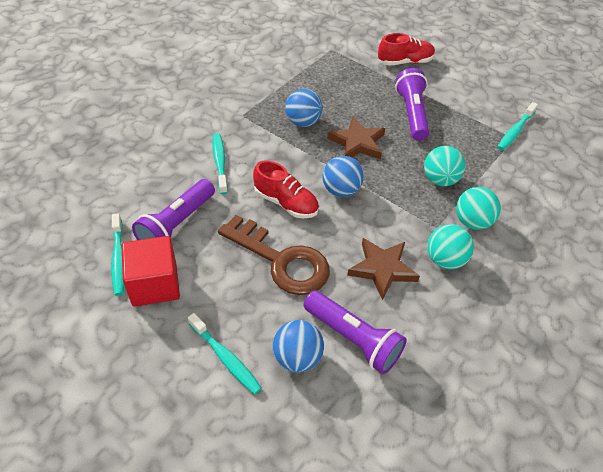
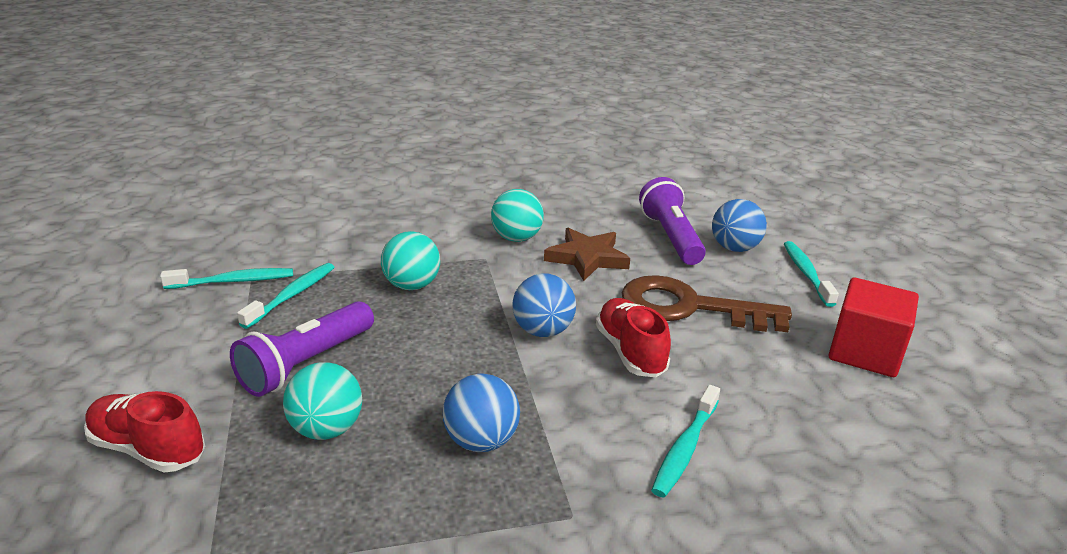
camera: 140 degrees left, 20 degrees down
turquoise toothbrush [111,213,124,296] -> turquoise toothbrush moved to [237,263,334,329]
purple flashlight [132,179,215,240] -> none
brown key [218,215,330,295] -> brown key turned 60 degrees counterclockwise [622,275,792,332]
brown star [327,117,385,159] -> none
turquoise ball [456,187,501,230] -> turquoise ball moved to [283,362,362,440]

